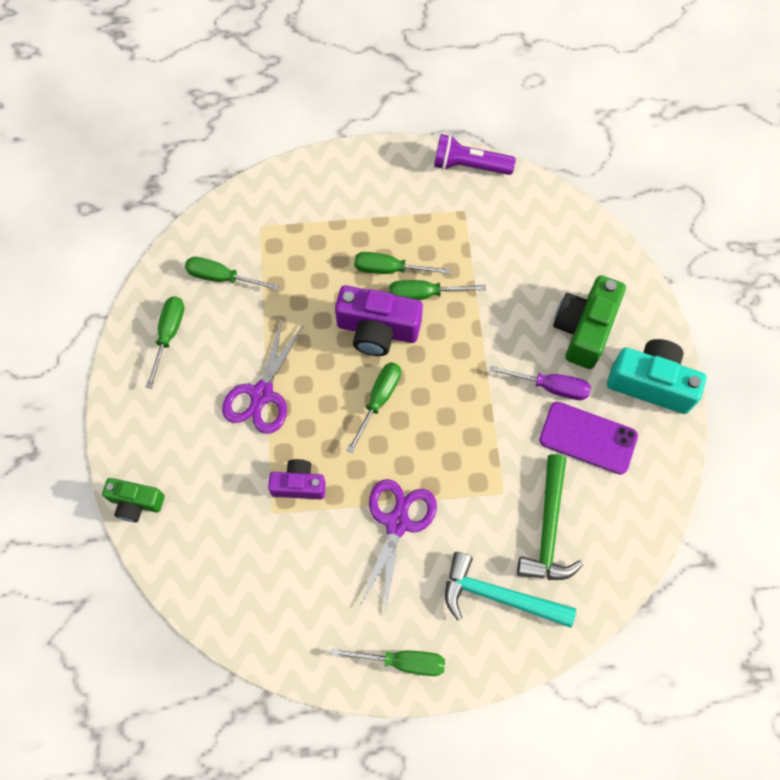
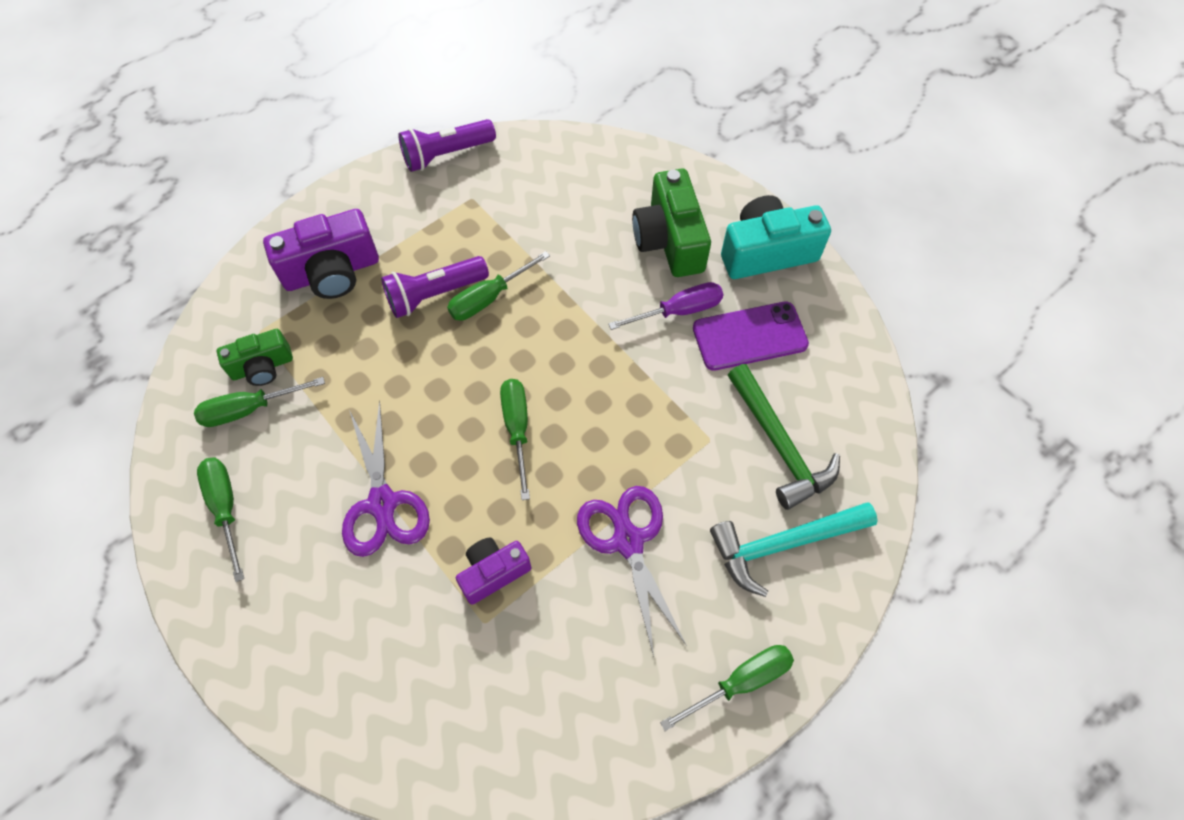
camera: 35 degrees left, 5 degrees down
green camera [102,478,165,522] -> green camera moved to [217,329,293,386]
purple camera [335,285,423,356] -> purple camera moved to [263,209,379,299]
green screwdriver [354,252,450,274] -> purple flashlight [381,256,489,318]

